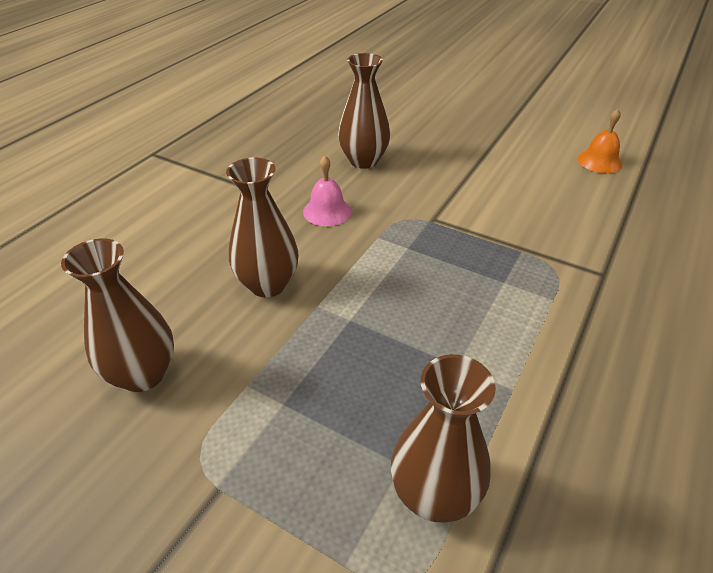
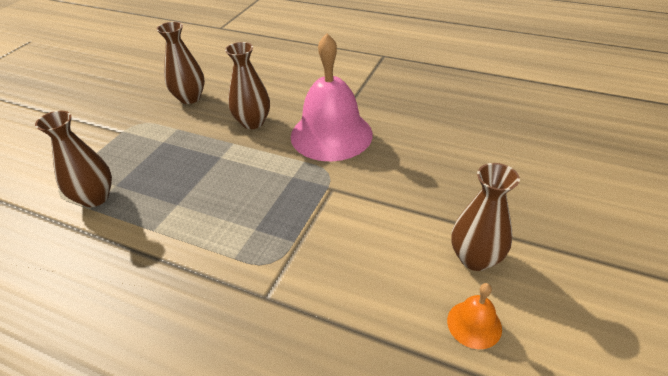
camera: 85 degrees right, 0 degrees up
pink bell [303,156,351,226] -> pink bell [291,33,373,161], size x2.31
brown vase [338,53,390,169] -> brown vase moved to [451,163,520,271]

